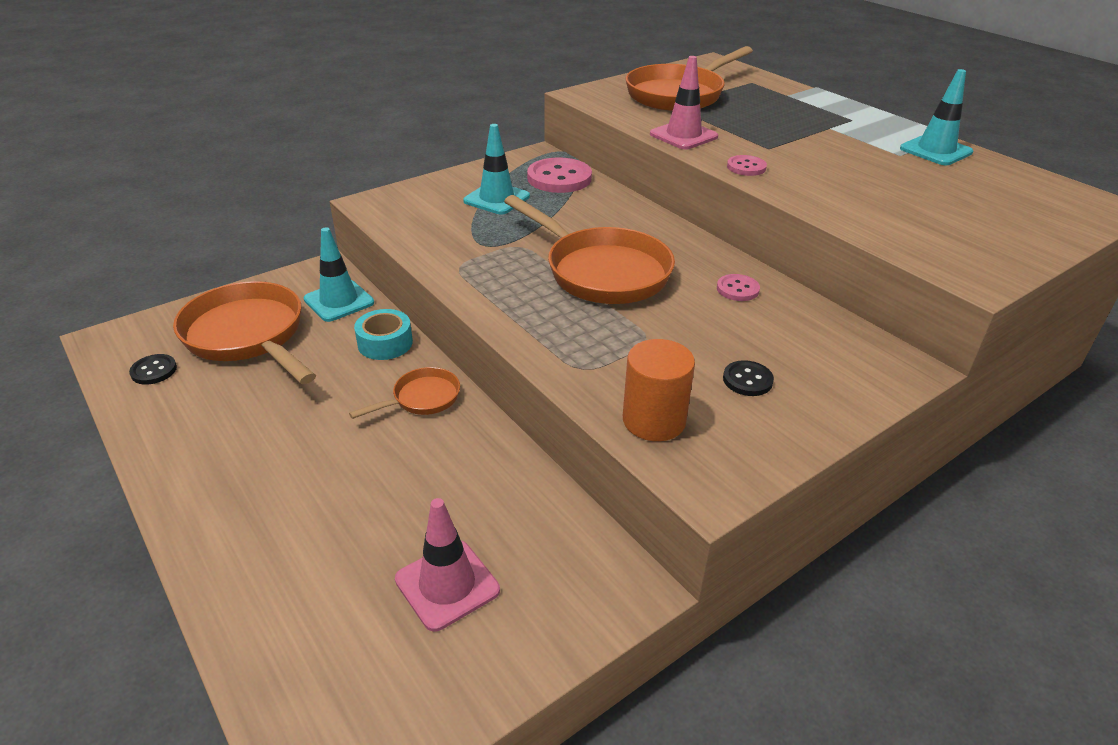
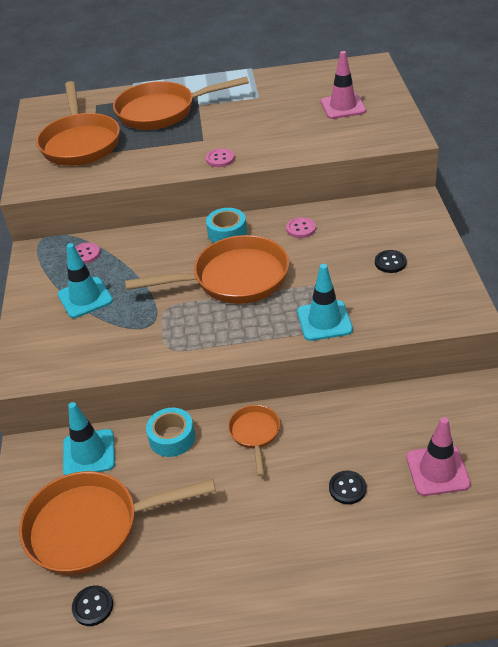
camera: 55 degrees left, 5 degrees up
pink button [527,157,592,193] -> pink button [75,242,100,264], size x0.52
orange cylinder [623,339,695,441] -> none
pink traffic cone [650,56,718,149] -> pink traffic cone moved to [321,51,366,119]
turquoise traffic cone [900,69,973,165] -> turquoise traffic cone moved to [297,264,353,341]
none -> orange pan [113,76,249,130]
none -> turquoise tape [206,208,247,243]
none -> black button [329,470,366,504]

